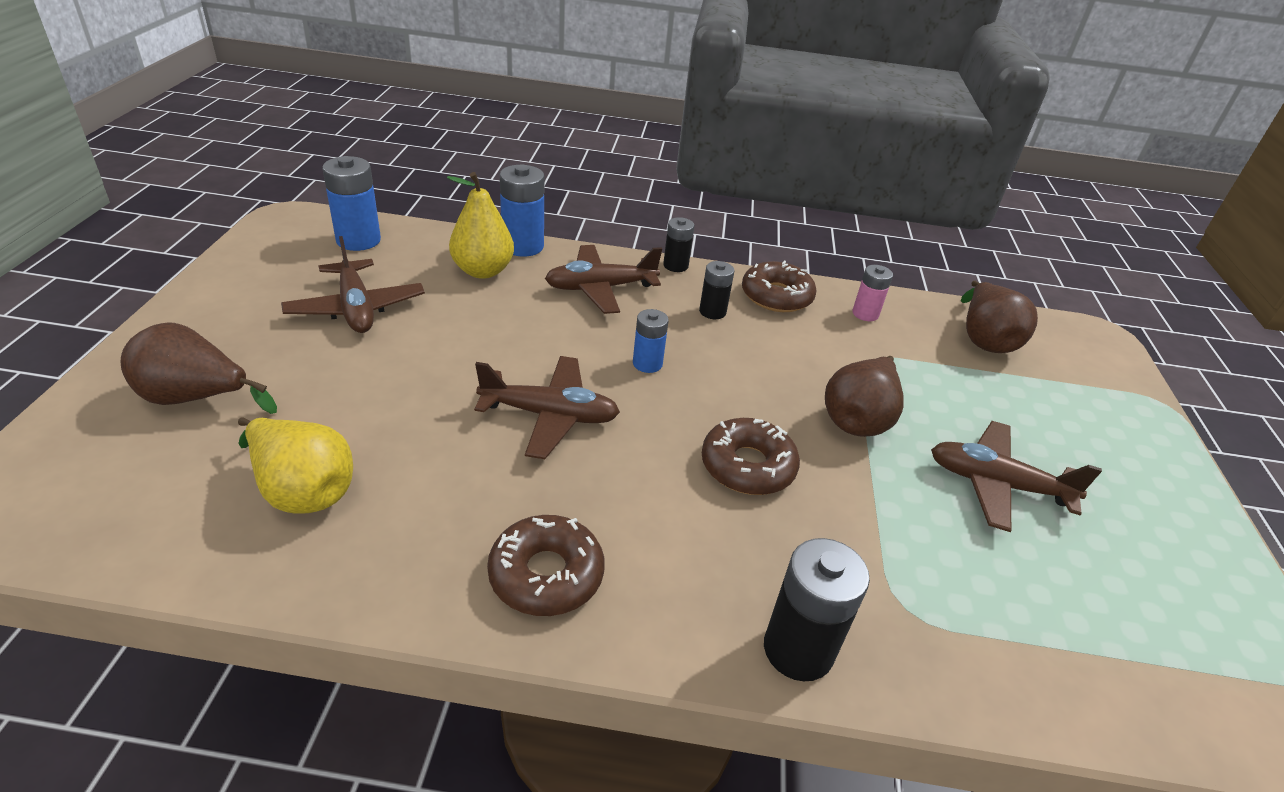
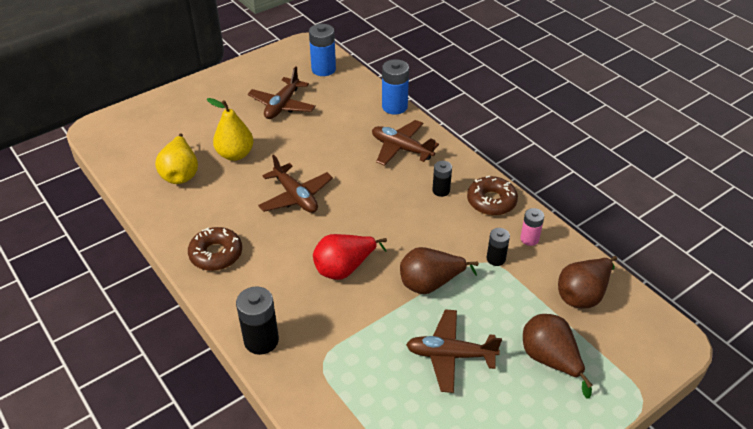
camera: 50 degrees right, 5 degrees up
brown pear [121,322,277,414] -> brown pear moved to [523,314,592,398]
yellow pear [447,172,514,279] -> yellow pear moved to [207,98,254,161]
blue battery [633,309,669,373] -> none
black battery [663,217,694,272] -> black battery moved to [487,228,510,266]
brown donut [702,418,800,495] -> red pear [313,234,387,280]
brown plane [931,421,1102,532] -> brown plane turned 60 degrees counterclockwise [406,309,502,393]

